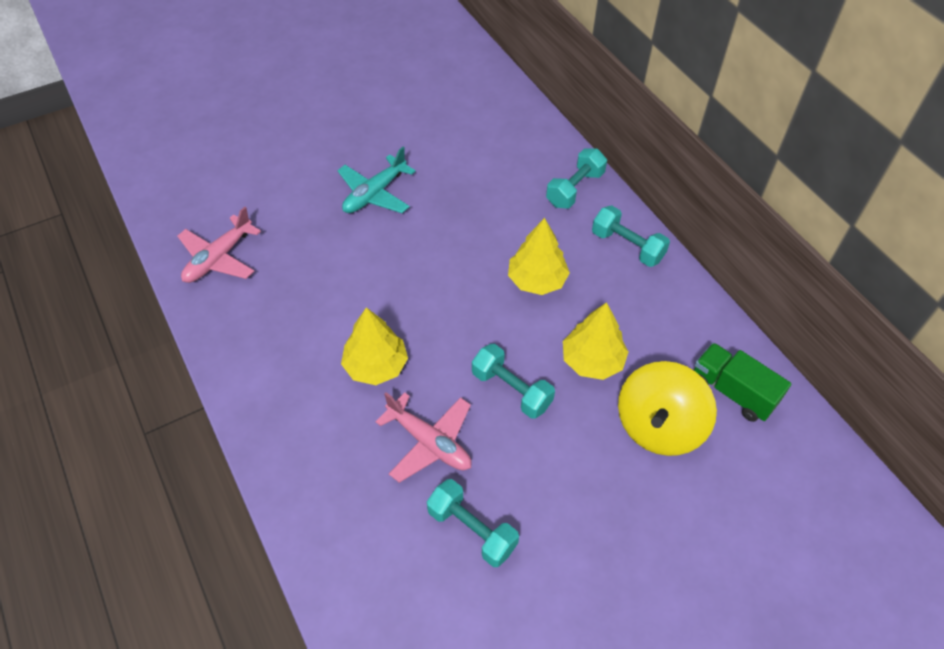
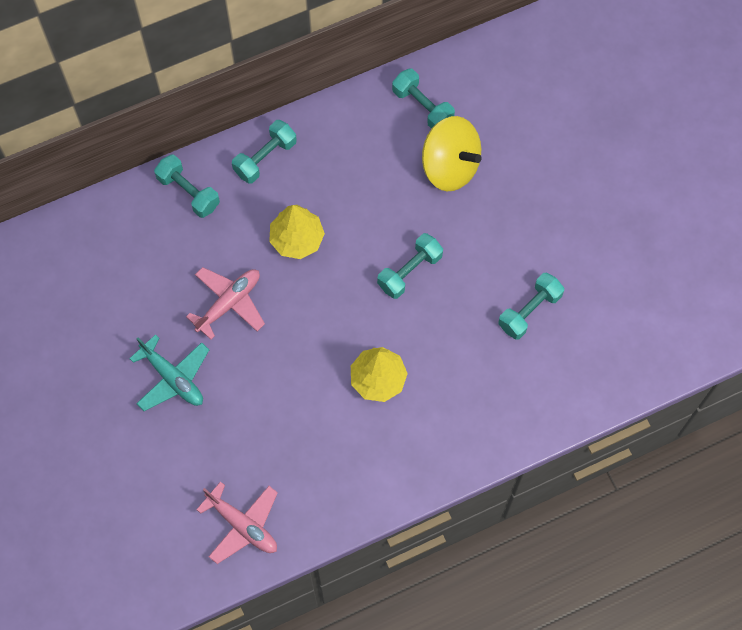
camera: 85 degrees left, 15 degrees up
pink plane [376,392,472,483] -> pink plane moved to [186,267,265,340]
yellow tree [563,302,628,380] -> none
green truck [694,343,791,422] -> turquoise dumbbell [392,69,455,129]

